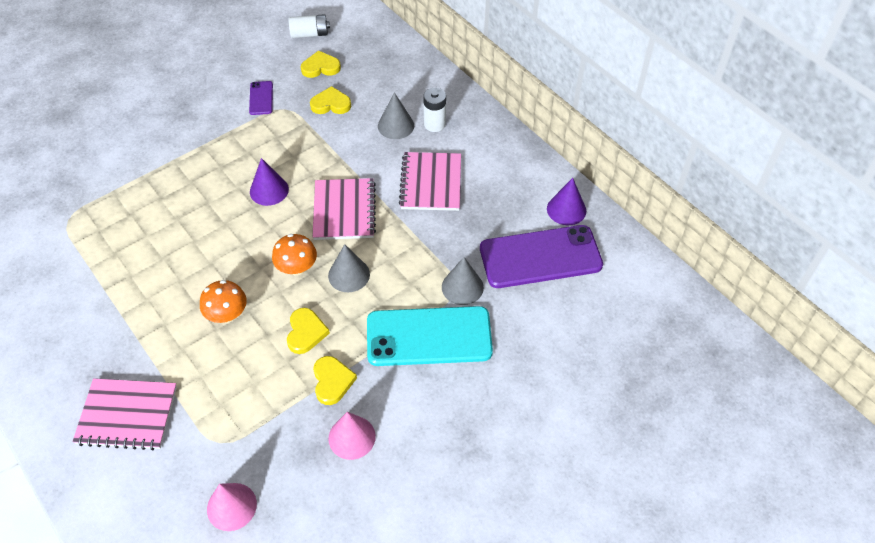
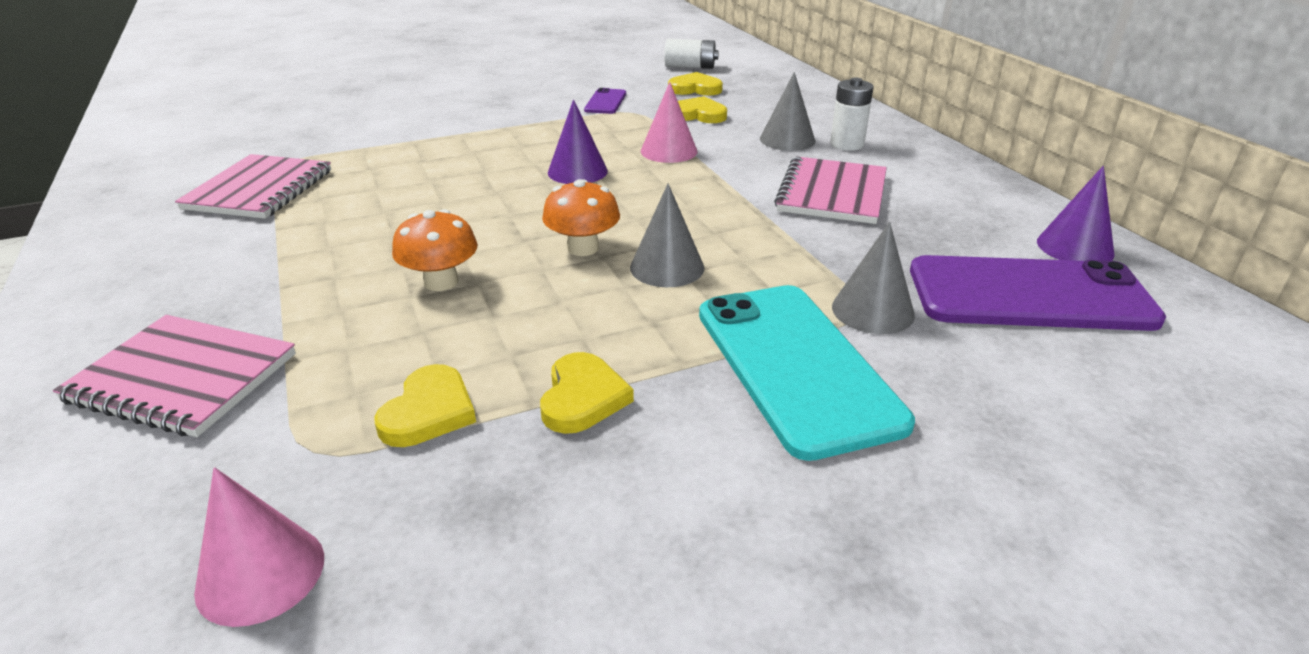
camera: 15 degrees right, 20 degrees down
yellow heart [287,308,330,354] -> yellow heart moved to [374,364,476,447]
pink notebook [312,178,376,240] -> pink notebook moved to [175,154,331,219]
pink cone [328,412,376,460] -> pink cone moved to [641,82,697,163]
turquoise phone [367,306,493,366] -> turquoise phone turned 60 degrees clockwise [699,285,915,461]

